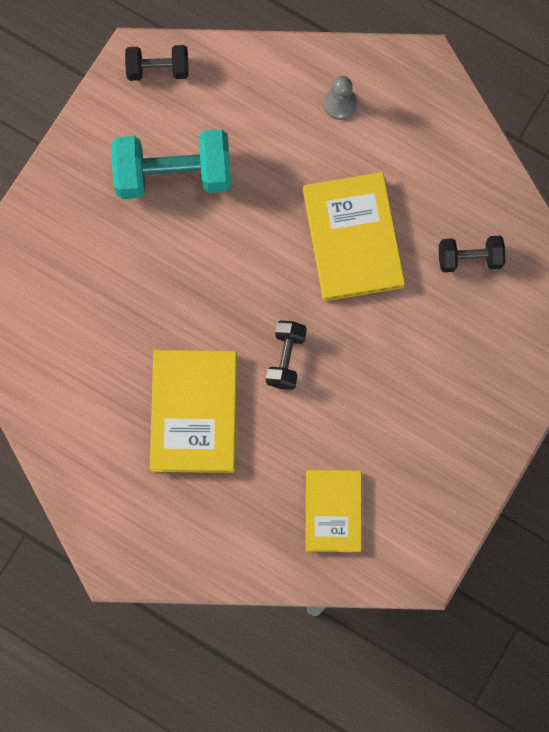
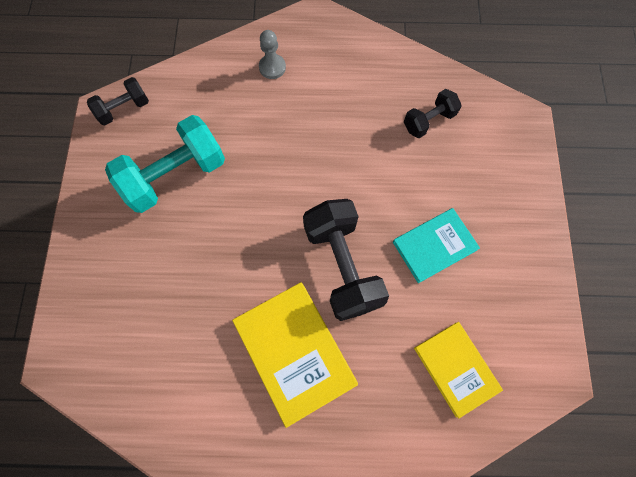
camera: 30 degrees left, 5 degrees down
black dumbbell [266,321,307,390] -> black dumbbell [303,199,389,321], size x1.84
yellow book [303,172,405,301] -> none
none -> turquoise book [393,208,480,283]

